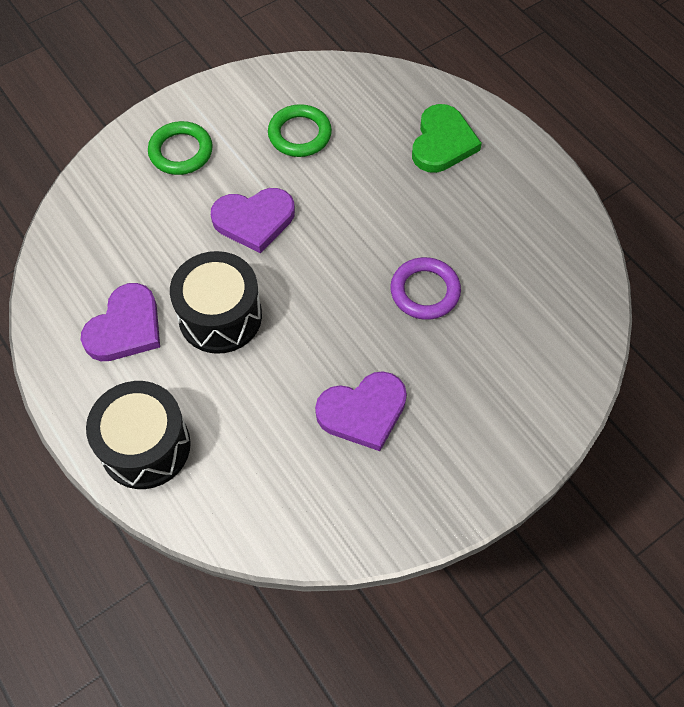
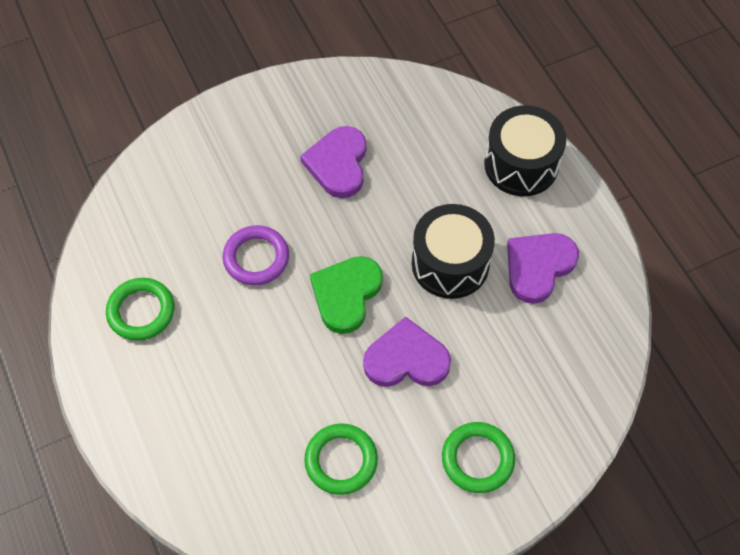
camera: 170 degrees left, 0 degrees up
purple heart [315,371,407,451] -> purple heart turned 75 degrees counterclockwise [300,126,366,198]
green heart [412,104,482,173] -> green heart moved to [310,256,383,334]
none -> green ring [106,278,174,341]

